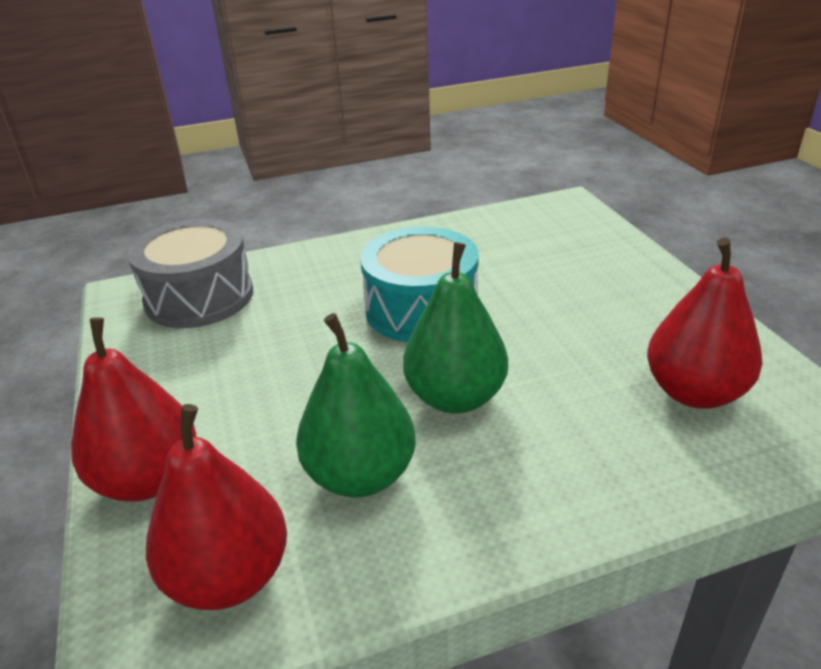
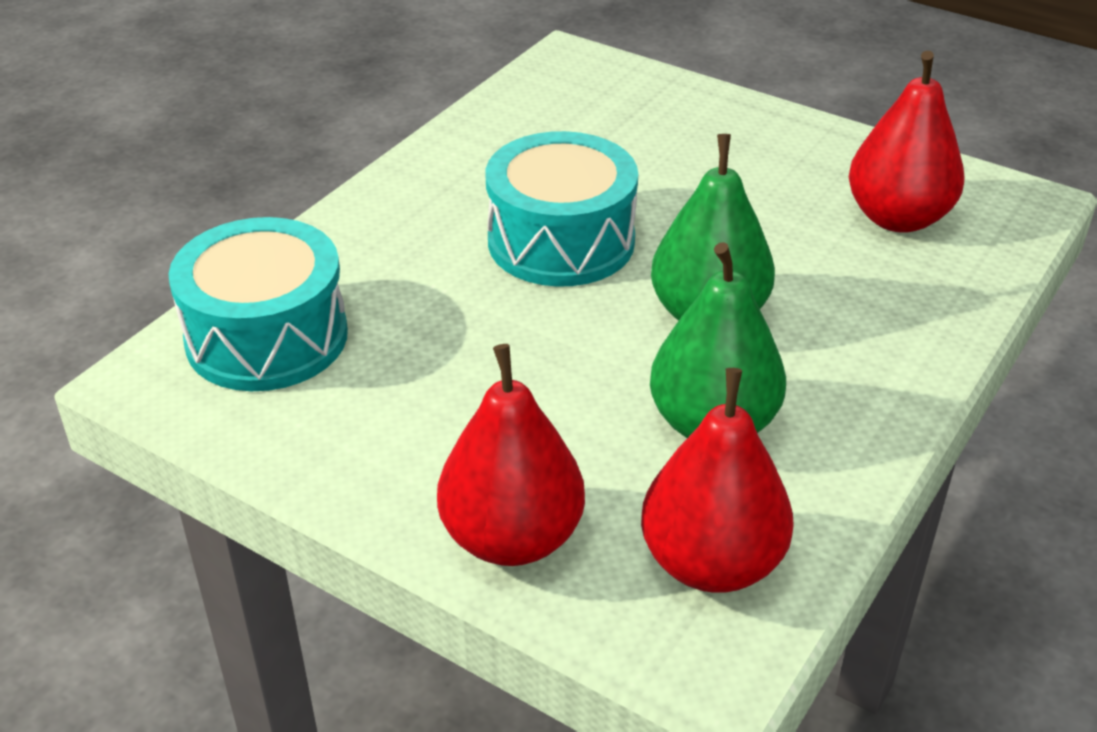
camera: 40 degrees left, 5 degrees up
grey drum [127,218,253,328] -> turquoise drum [169,217,348,391]

